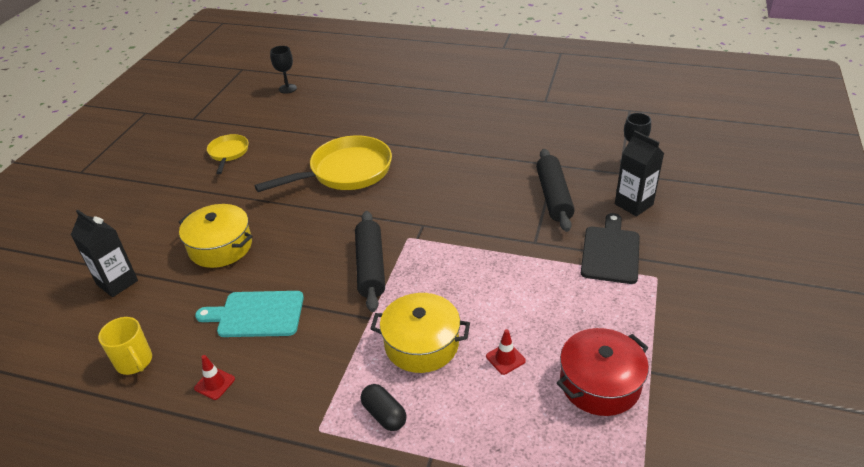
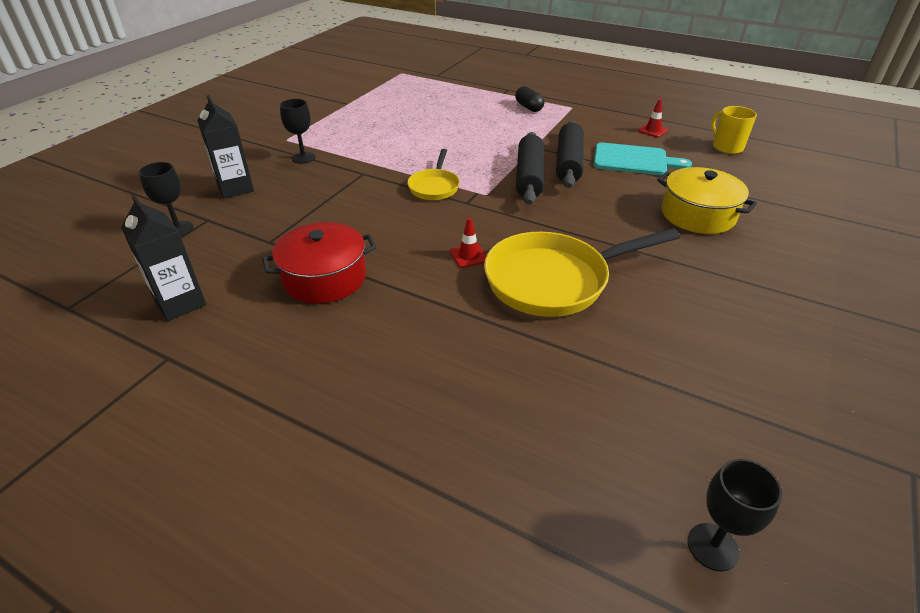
camera: 170 degrees left, 0 degrees up
black carton [71,210,138,297] -> black carton moved to [121,194,206,321]
yellow pan [207,134,249,174] -> yellow pan moved to [407,149,460,200]
yellow pot [370,293,470,373] -> none
red traffic cone [486,329,526,375] -> red traffic cone moved to [450,218,487,268]
black rolling pin [536,149,575,232] -> black rolling pin moved to [556,121,584,188]
red pot [557,328,649,416] -> red pot moved to [262,222,376,304]
black cutting board [581,213,640,284] -> black goblet [280,99,316,164]

